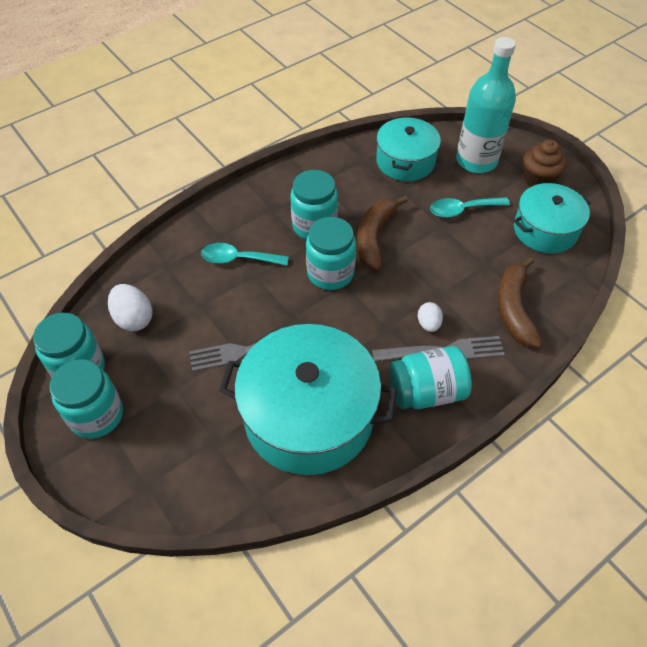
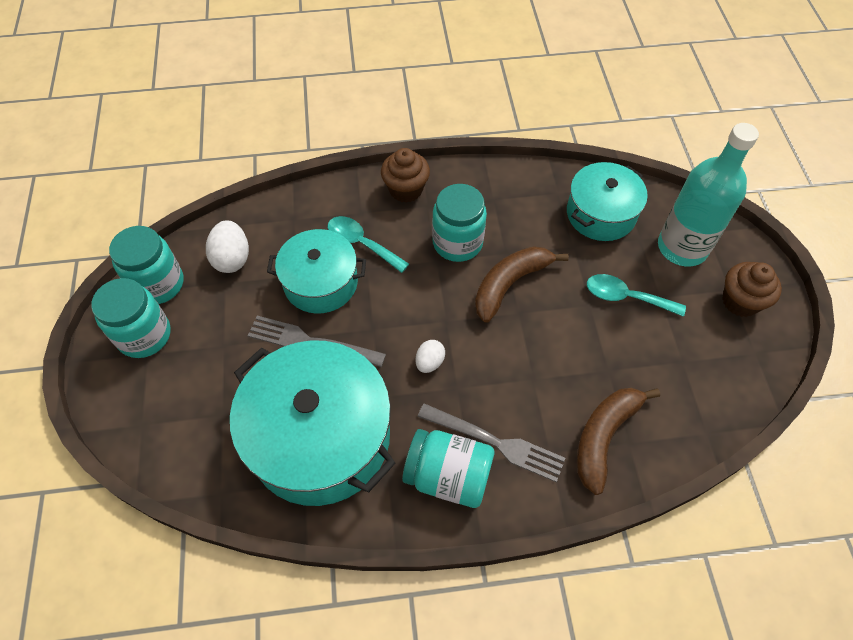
camera: 30 degrees right, 5 degrees up
turquoise jar [306,217,356,290] -> none
white egg [418,302,443,332] -> white egg moved to [415,340,445,373]
turquoise pot [514,183,591,253] -> turquoise pot moved to [267,229,366,314]
none -> brown cupcake [381,148,430,203]

